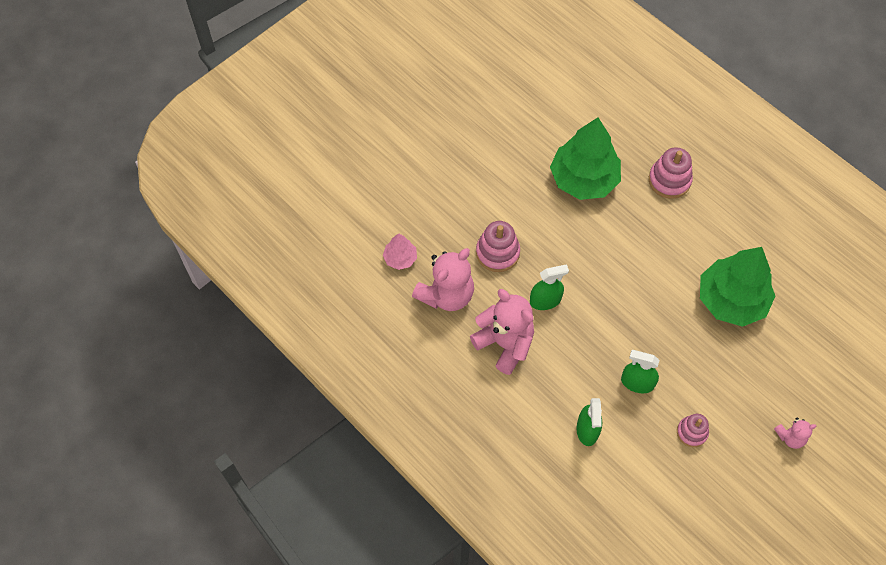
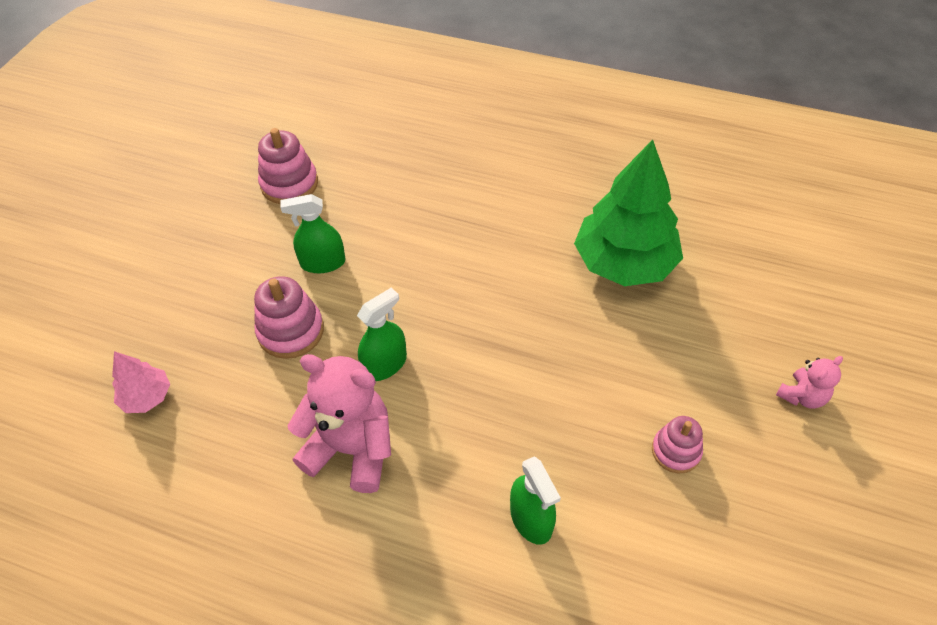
camera: 25 degrees left, 10 degrees down
pink teddy bear [412,248,474,311] -> none
green tree [550,117,621,200] -> none
green spray bottle [621,350,659,393] -> green spray bottle moved to [280,194,346,273]
pink stacking toy [649,147,693,199] -> pink stacking toy moved to [258,128,318,204]

